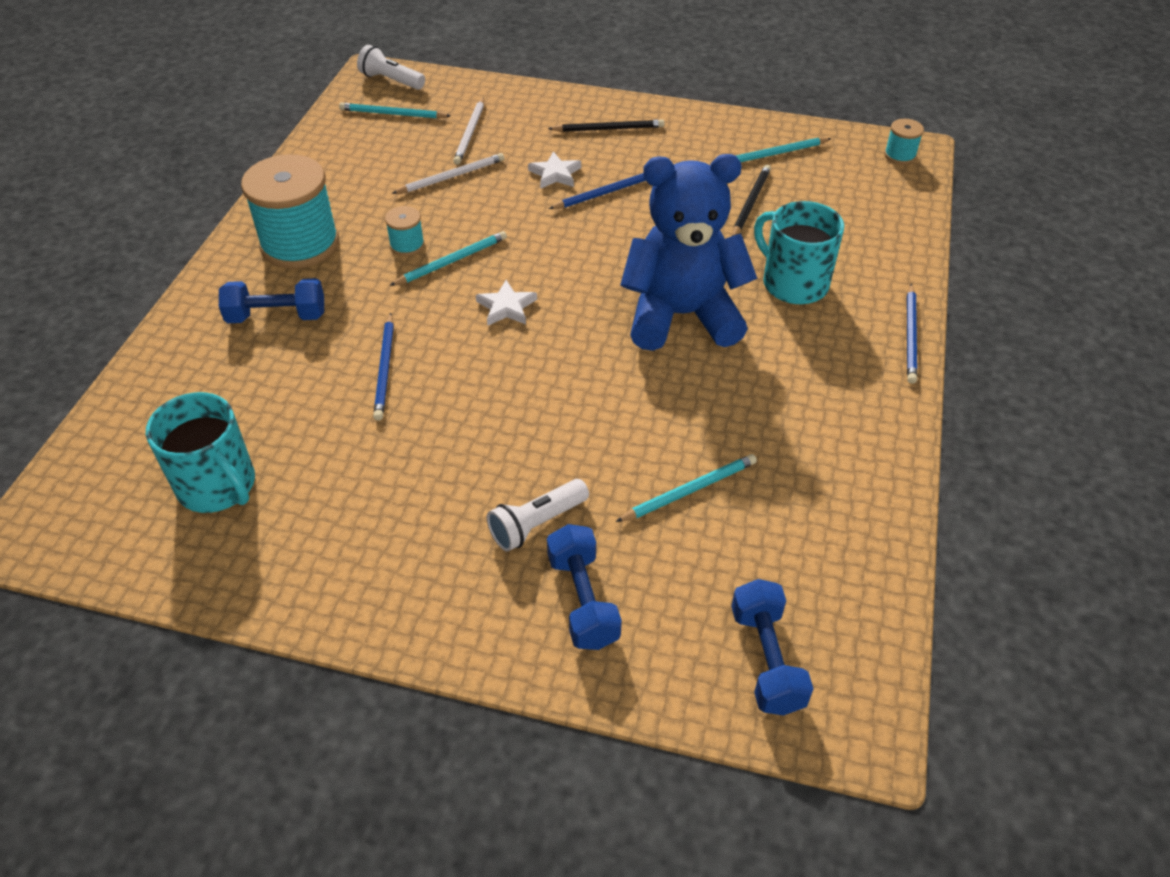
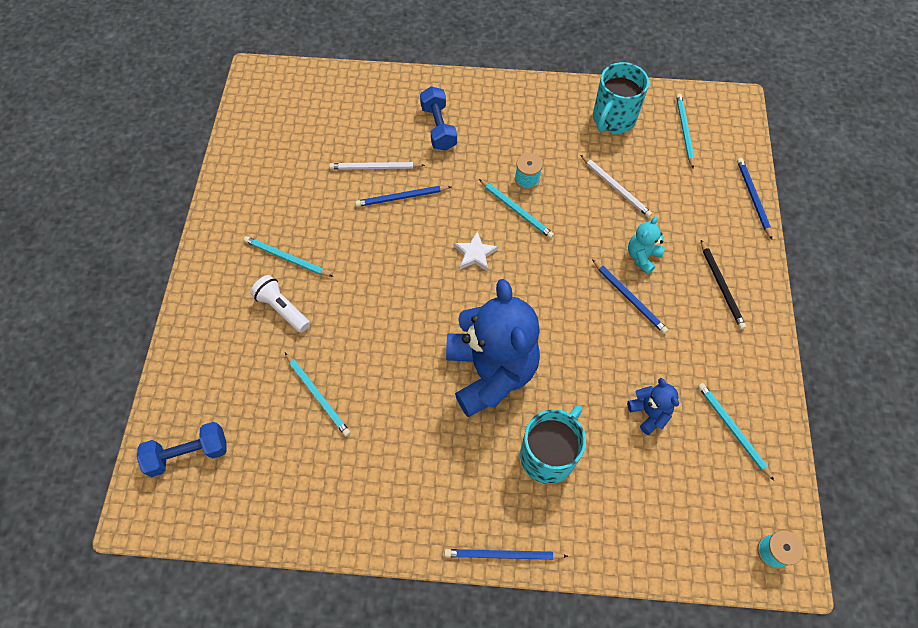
camera: 80 degrees right, 15 degrees up
turquoise mug [146,392,255,513] -> turquoise mug moved to [593,62,649,133]
turquoise spool [241,154,339,269] -> none
white flashlight [357,45,425,90] -> none
white pencil [453,97,484,165] -> white pencil moved to [329,162,425,170]
white star [528,152,581,189] -> turquoise teddy bear [628,217,665,275]
blue dumbbell [547,524,622,650] -> none
black pencil [732,165,771,236] -> blue teddy bear [627,378,679,435]
none -> turquoise pencil [244,236,333,277]
none -> blue pencil [737,158,772,240]

